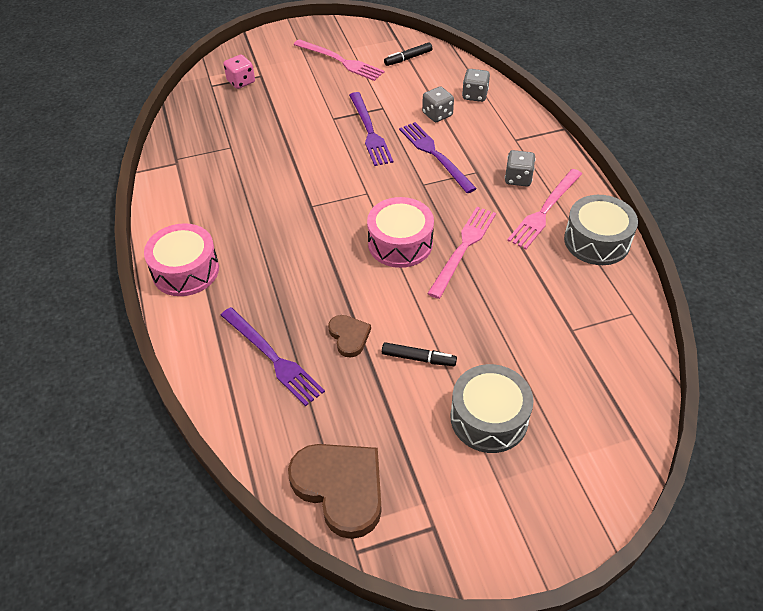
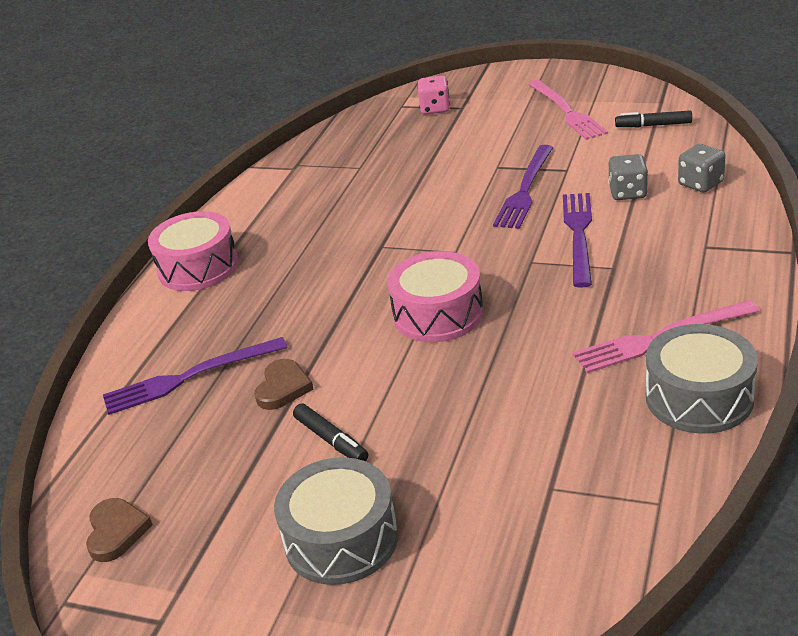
camera: 40 degrees right, 15 degrees down
purple fork [221,307,325,406] -> purple fork turned 75 degrees clockwise [103,337,288,415]
brown heart [288,444,382,539] -> brown heart [86,498,153,562], size x0.53
pink fork [427,207,496,299] -> none
grey dice [505,150,535,187] -> none

